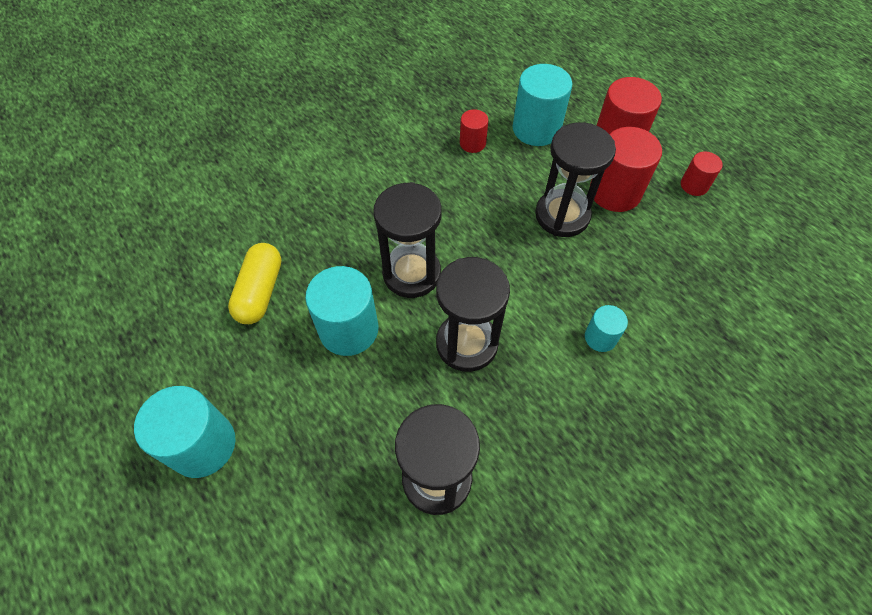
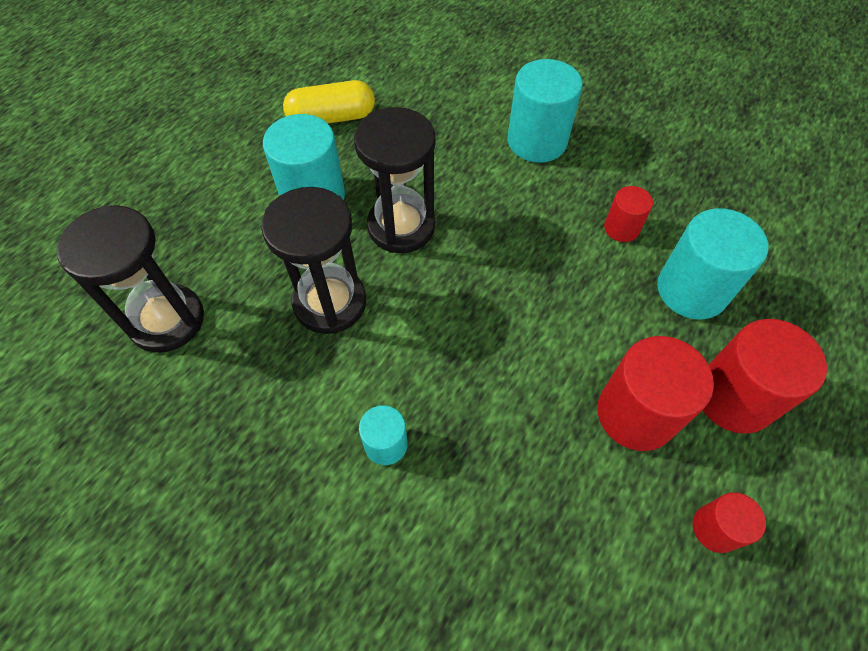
camera: 70 degrees right, 0 degrees up
turquoise cylinder [134,386,236,478] -> turquoise cylinder moved to [508,59,583,163]
black hourglass [535,122,616,237] -> none

